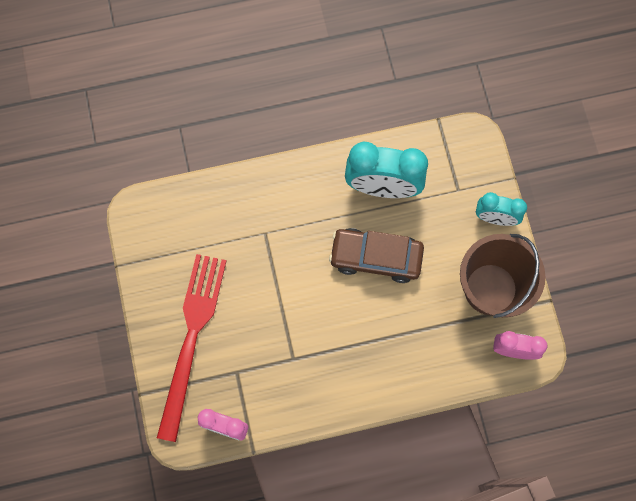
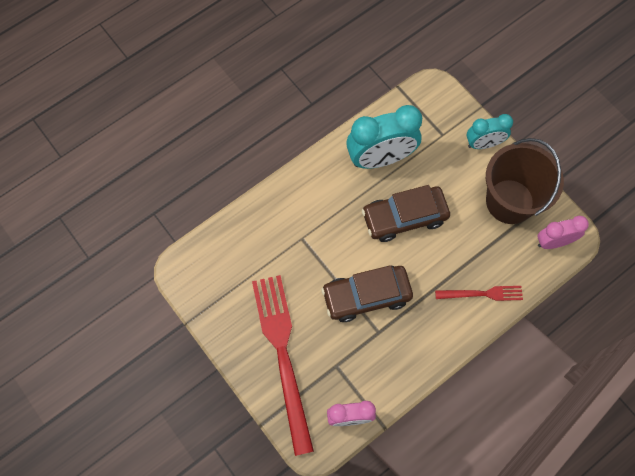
camera: 25 degrees left, 5 degrees down
none -> brown car [321,265,413,322]
none -> red fork [435,286,523,301]

